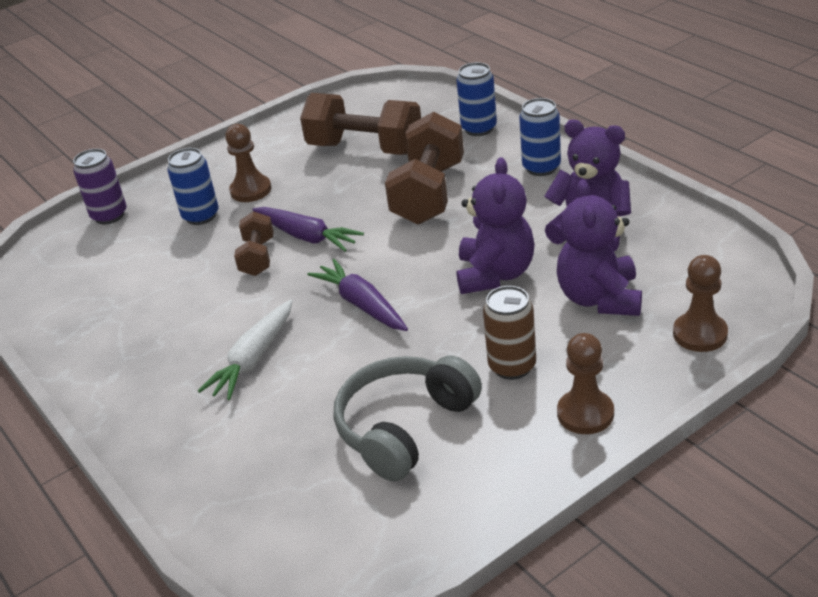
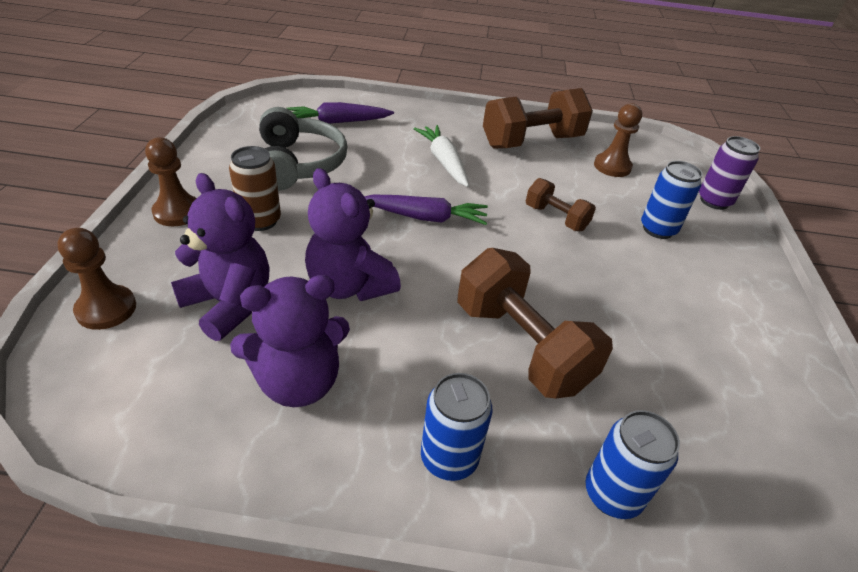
camera: 125 degrees right, 5 degrees up
brown pawn [225,124,271,202] -> brown pawn moved to [594,103,642,177]
purple carrot [252,207,364,252] -> purple carrot moved to [286,102,394,124]
brown dumbbell [300,93,421,155] -> brown dumbbell moved to [483,88,593,148]

